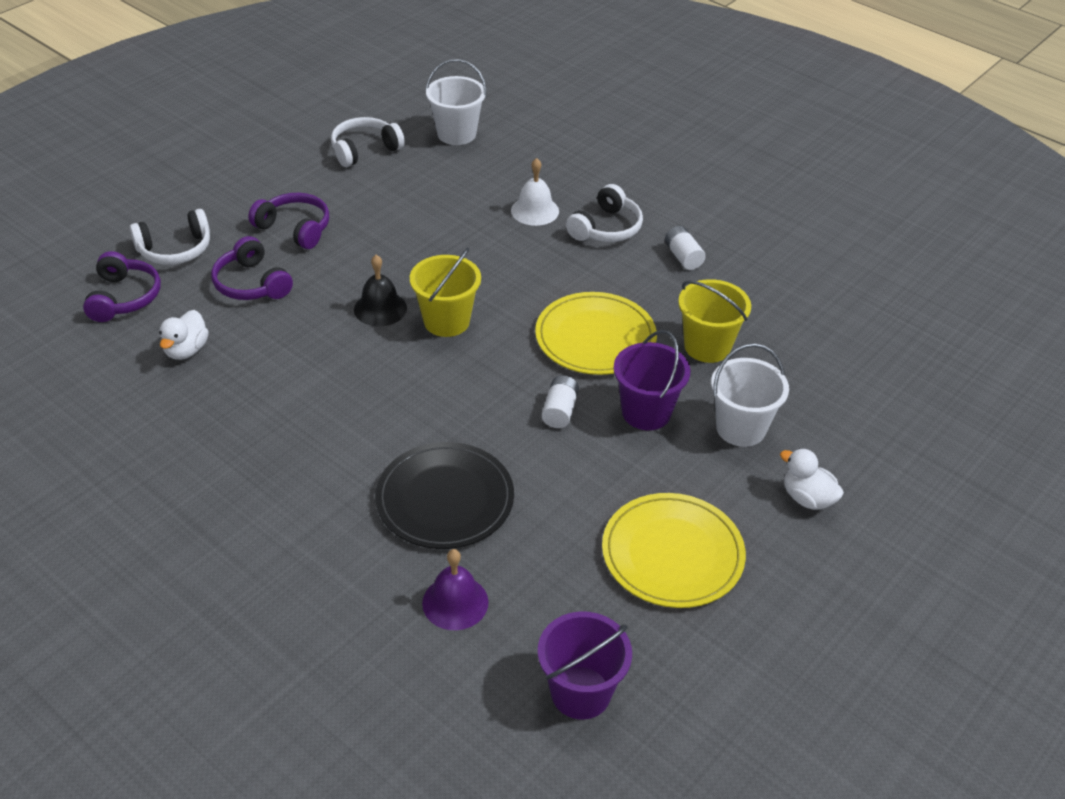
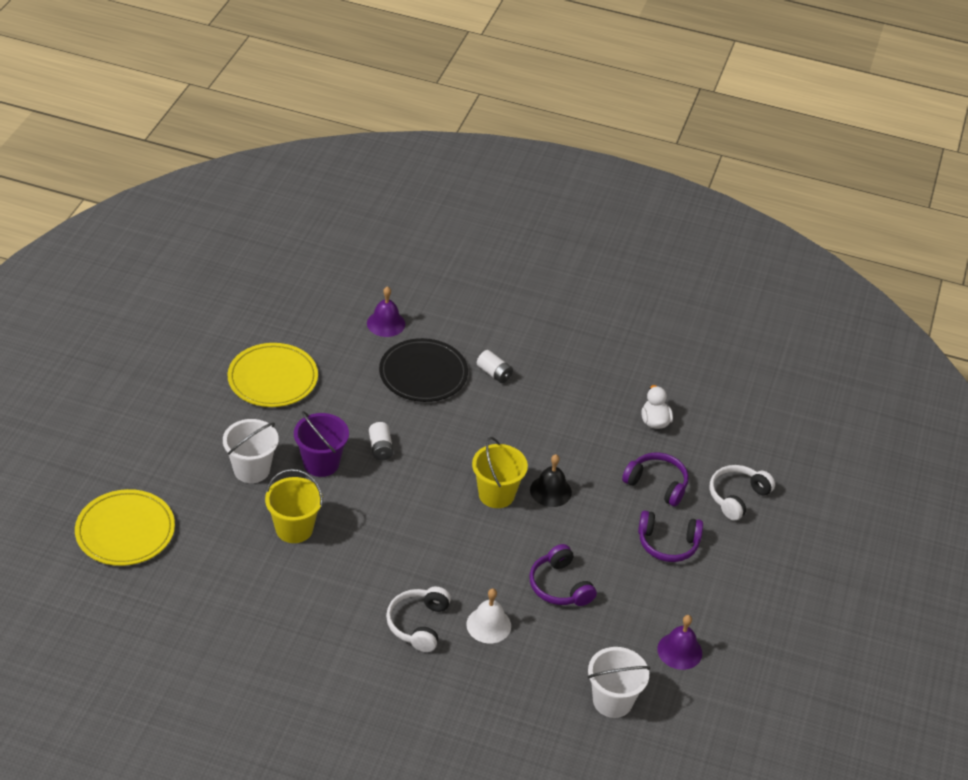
camera: 155 degrees right, 0 degrees up
purple headphones [83,251,161,322] -> purple headphones moved to [529,544,597,606]
white headphones [331,117,405,167] -> purple bell [657,615,702,670]
yellow plate [535,292,657,375] -> yellow plate moved to [75,489,175,566]
purple bucket [538,611,632,720] -> none
white battery [665,226,706,270] -> white battery moved to [477,350,513,383]
white duck [780,448,844,510] -> none

